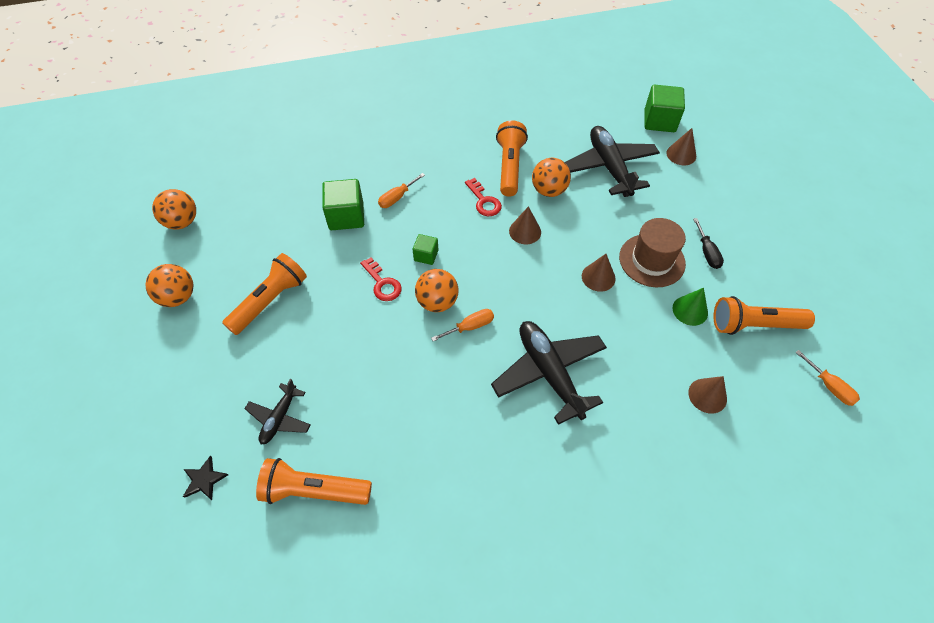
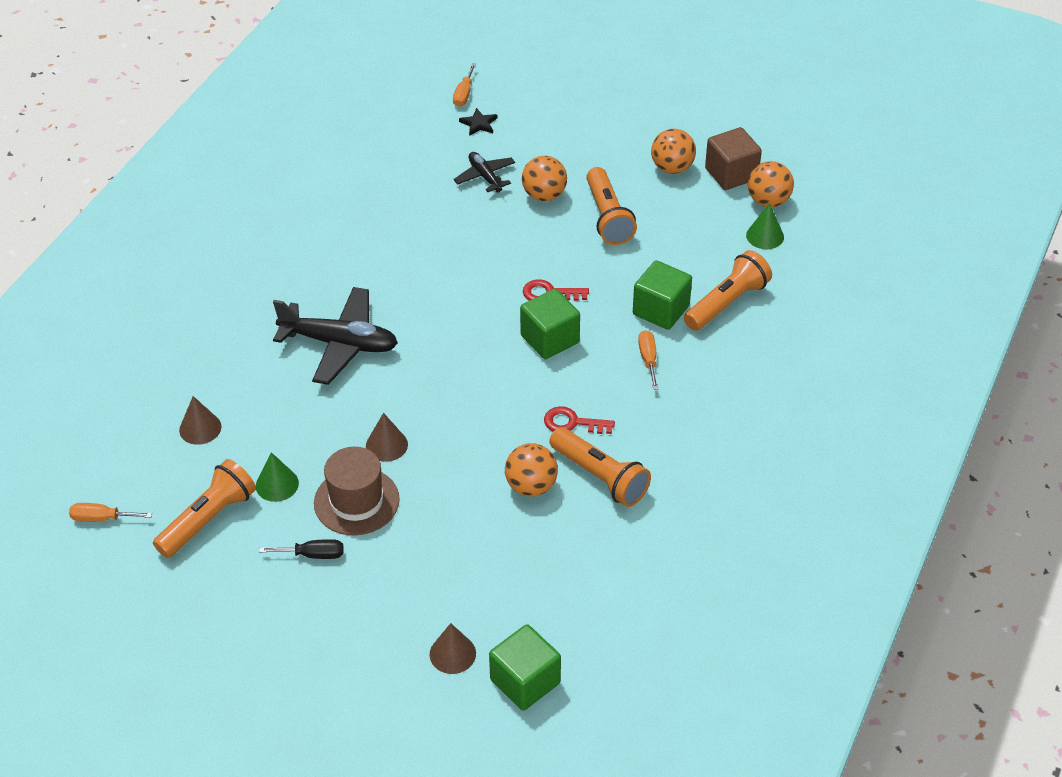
camera: 130 degrees right, 10 degrees down
orange flashlight [256,458,372,505] -> orange flashlight moved to [684,250,772,331]
green cube [413,234,438,265] -> green cube [520,289,580,359], size x1.80
orange ball [415,269,458,312] -> orange ball moved to [522,156,567,201]
orange screwdriver [431,309,494,341] -> orange screwdriver moved to [453,63,476,107]
brown cone [509,206,541,244] -> none
black plane [564,126,660,197] -> none
black screwdriver [693,218,724,269] -> black screwdriver turned 150 degrees clockwise [259,539,344,559]
none -> brown cube [705,127,762,190]
none -> green cone [746,203,784,249]

